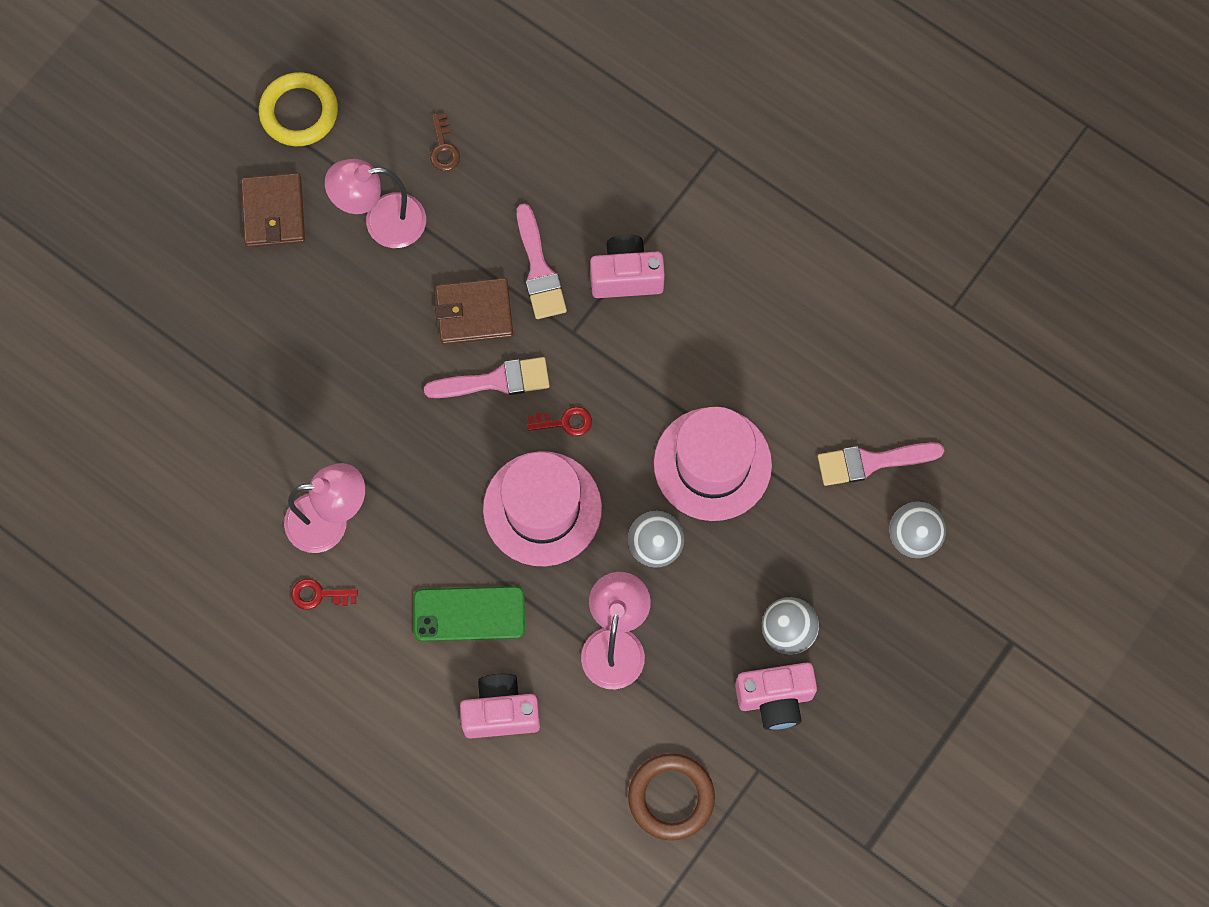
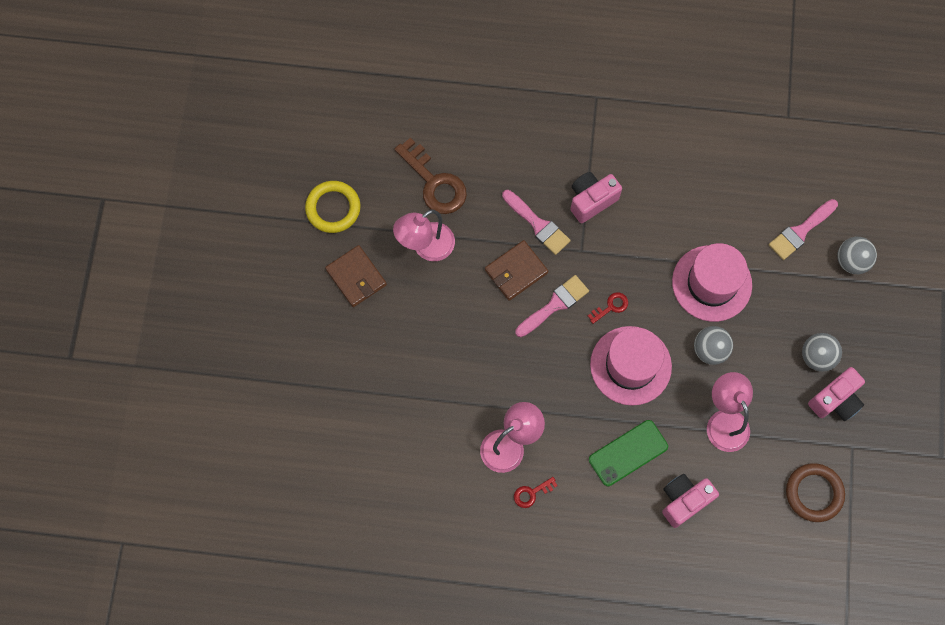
camera: 30 degrees left, 0 degrees up
brown key [430,113,460,171] -> brown key [394,137,467,214], size x2.12

